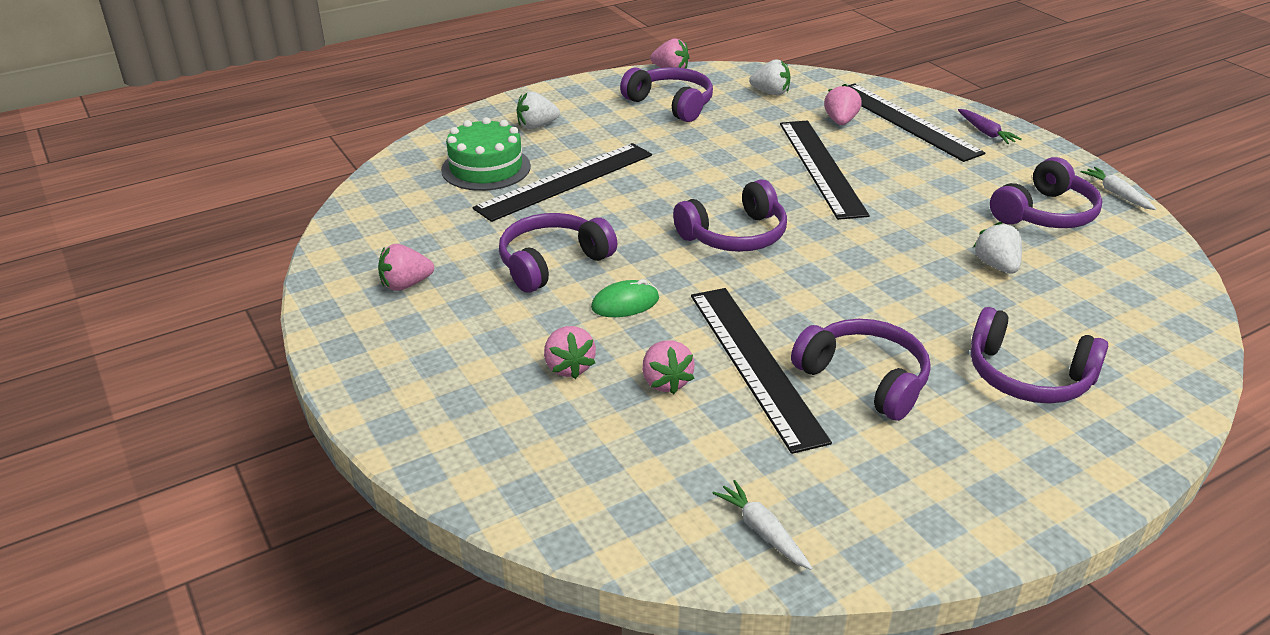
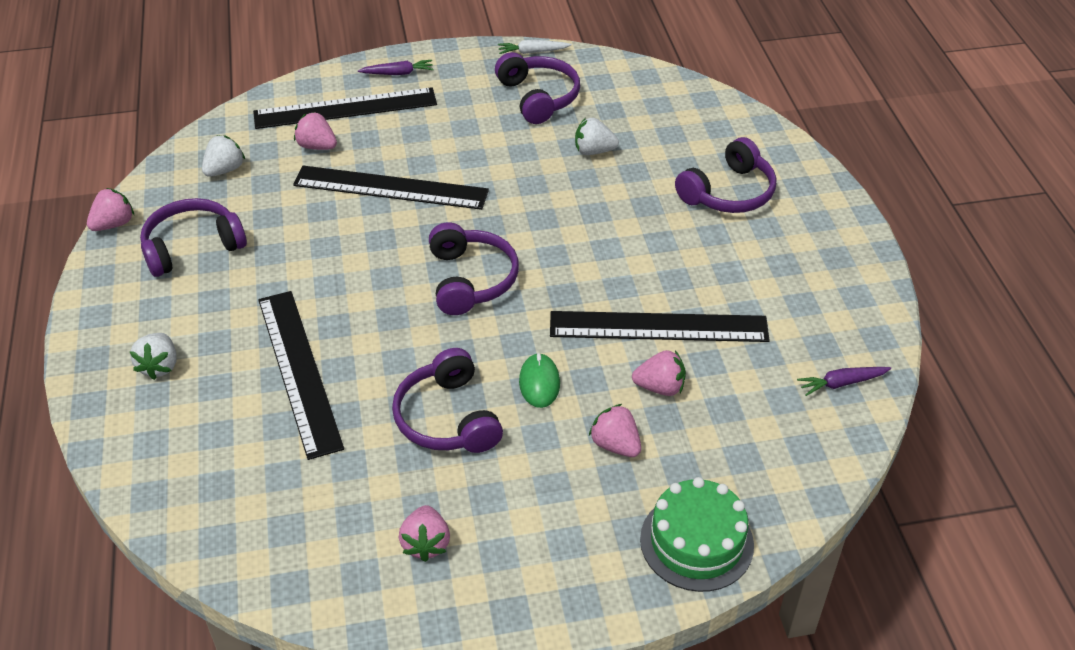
camera: 70 degrees left, 10 degrees up
green cake [441,117,531,191] -> green cake moved to [640,477,754,592]
pink strawberry [544,326,596,379] -> pink strawberry turned 135 degrees counterclockwise [589,404,641,457]
white carrot [712,480,812,570] -> purple carrot [797,367,891,396]
purple headphones [791,319,931,421] -> none

